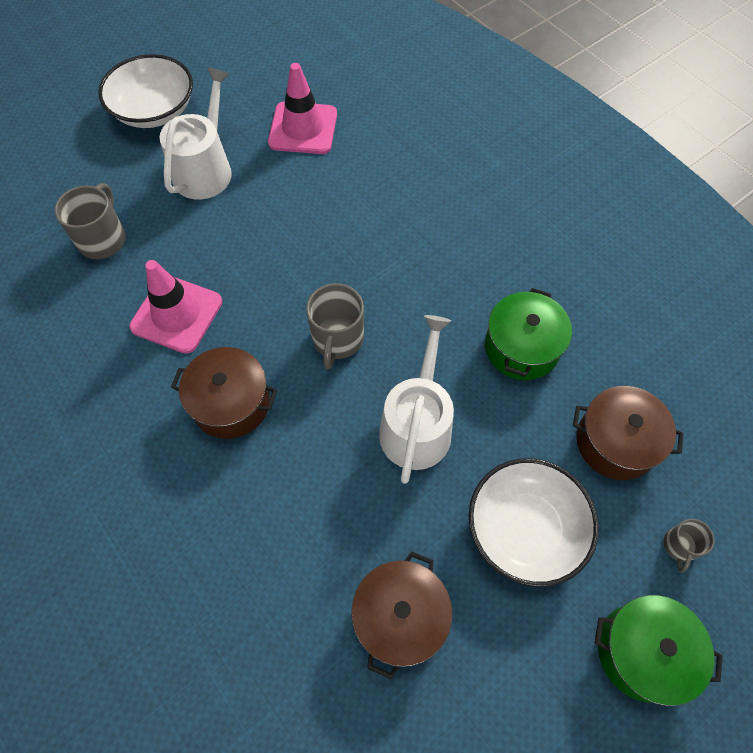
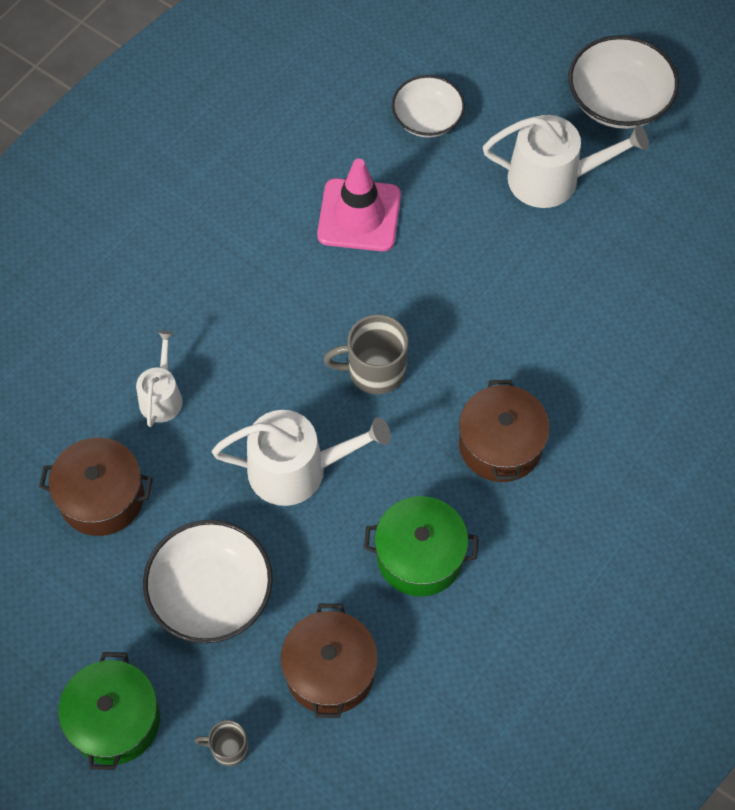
camera: 75 degrees right, 0 degrees up
grey mug [54,183,126,259] -> white bowl [392,75,465,137]
brown pot [171,347,277,439] -> brown pot moved to [459,380,550,482]
pink traffic cone [268,63,337,154] -> none
none -> white watering can [136,331,183,427]

